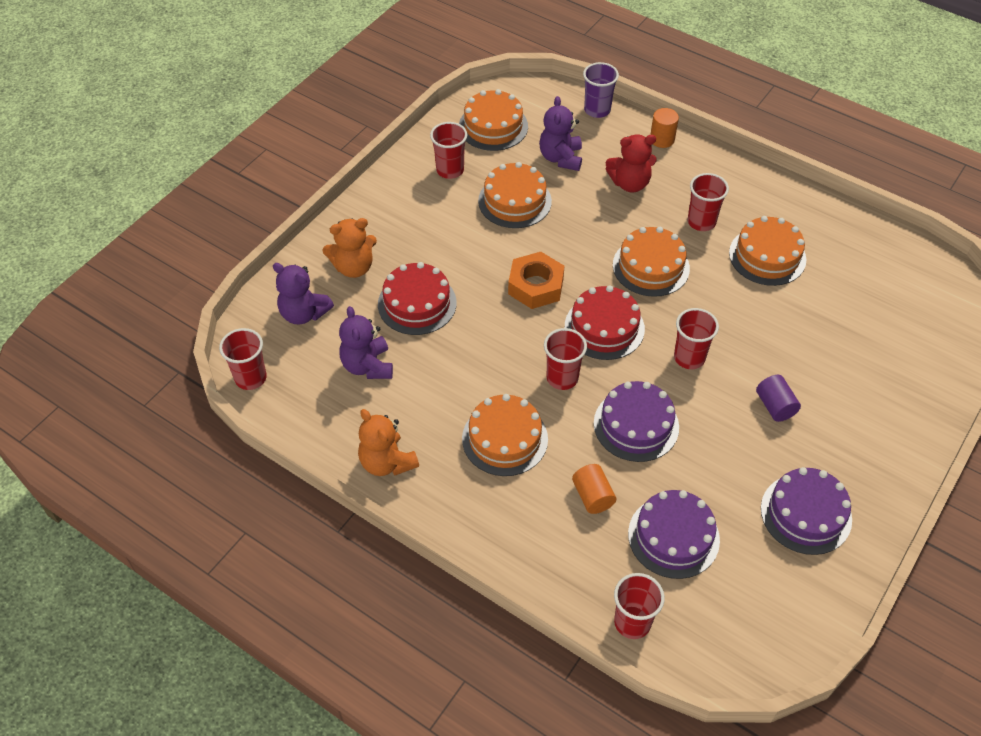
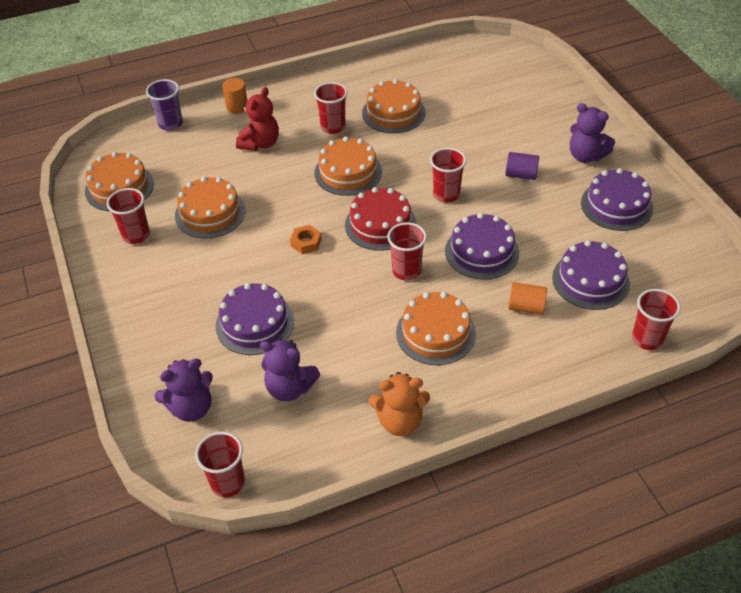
camera: 55 degrees left, 5 degrees down
orange teddy bear [322,218,377,278] -> none
red cake [378,262,457,335] -> purple cake [216,283,294,355]
orange nut [508,252,564,309] -> orange nut [290,225,322,254], size x0.57
purple teddy bear [539,96,582,171] -> purple teddy bear moved to [570,103,615,163]

